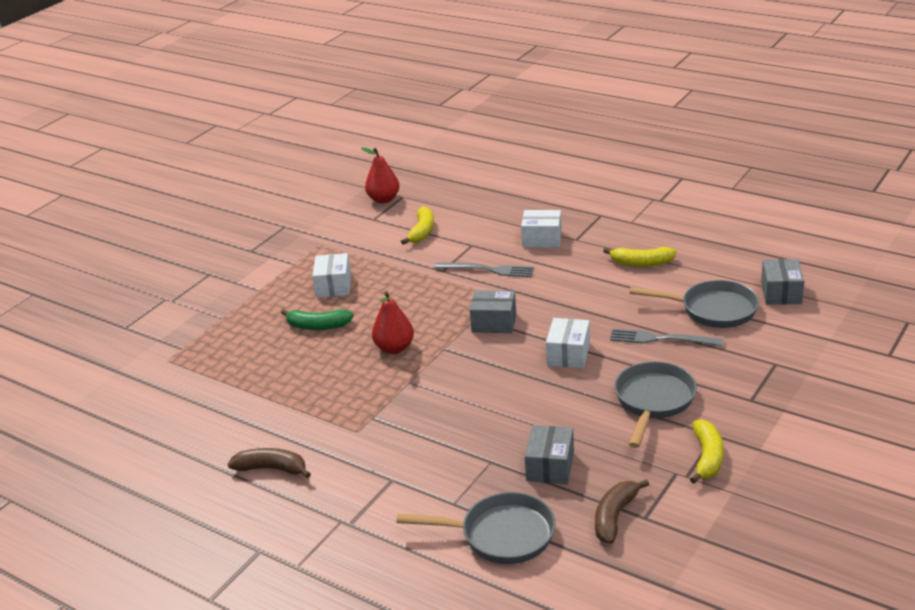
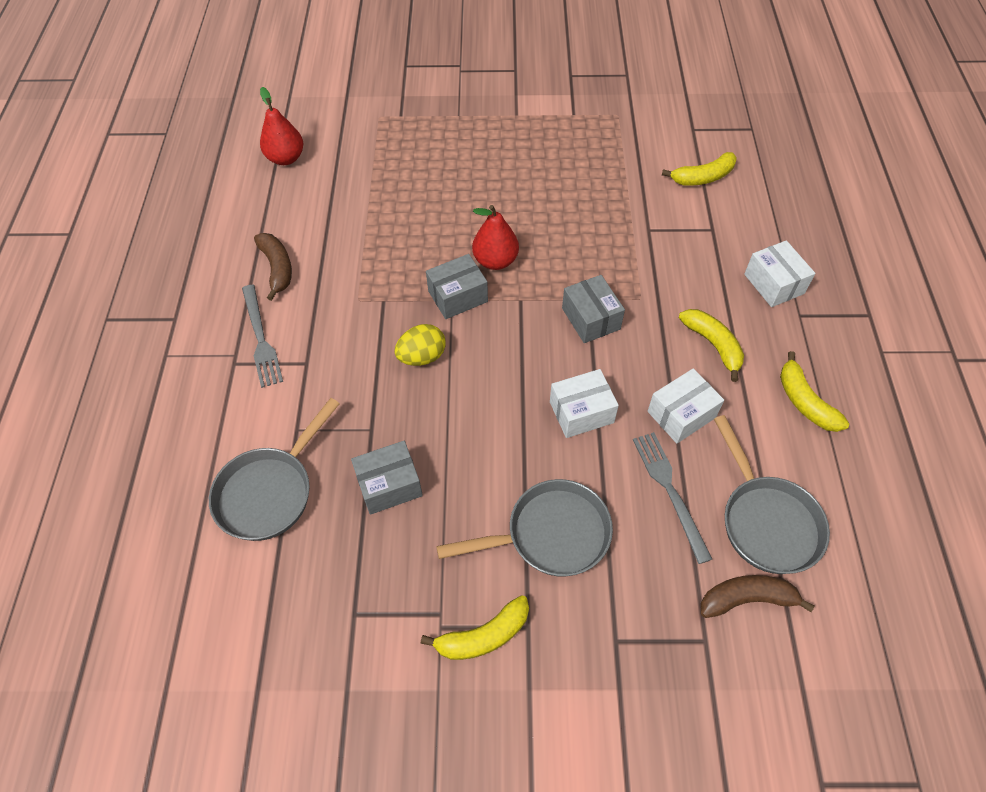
camera: 55 degrees right, 25 degrees up
green banana [281,309,354,330] -> none
white box [312,253,351,298] -> white box moved to [648,368,724,443]
red pear [361,147,399,203] -> red pear moved to [260,87,303,165]
grey pan [396,492,556,564] -> grey pan turned 60 degrees clockwise [209,398,340,541]
grey fork [434,262,534,277] -> grey fork moved to [242,285,283,388]
brown banana [595,479,649,544] -> brown banana moved to [700,575,815,618]
grey box [761,259,804,305] -> grey box moved to [426,254,488,319]
none -> yellow egg [395,324,446,366]
none -> yellow banana [679,309,744,382]

